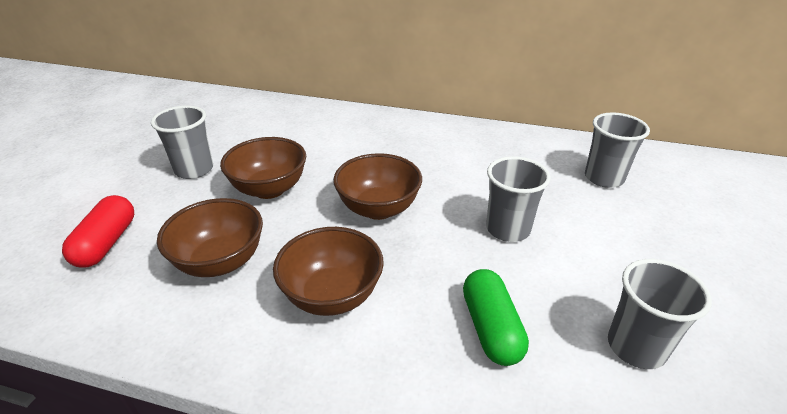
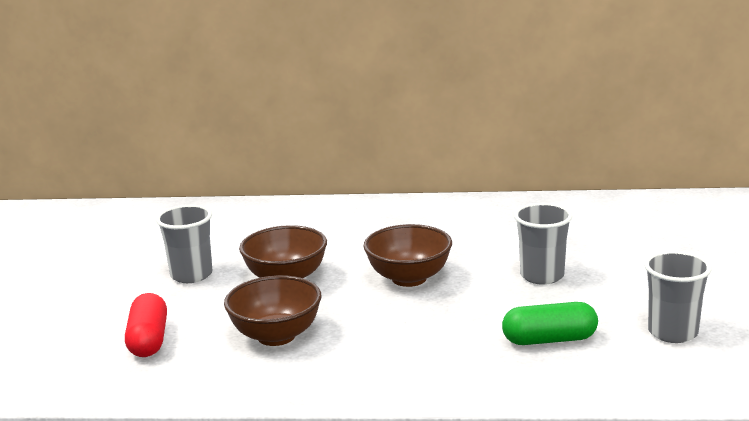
camera: 10 degrees left, 15 degrees down
brown bowl [273,227,384,316] -> none
green capsule [463,269,529,366] -> green capsule turned 75 degrees counterclockwise [502,302,598,345]
grey cup [585,112,650,188] -> none

